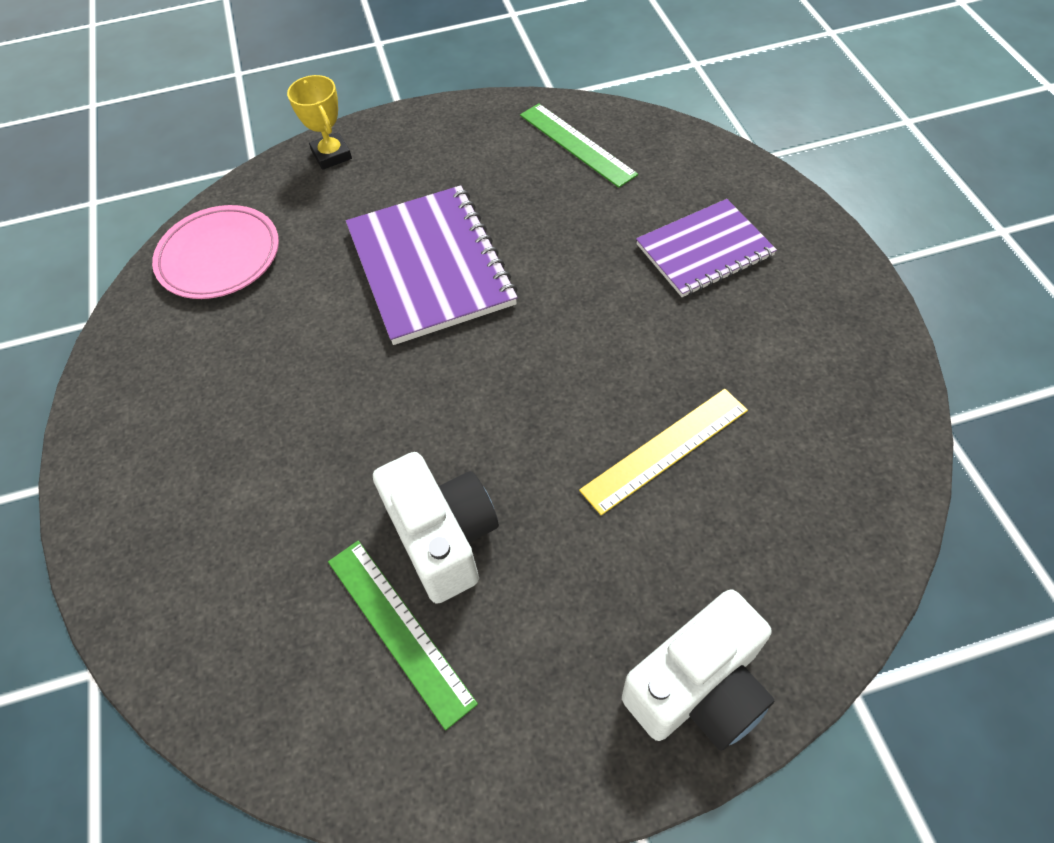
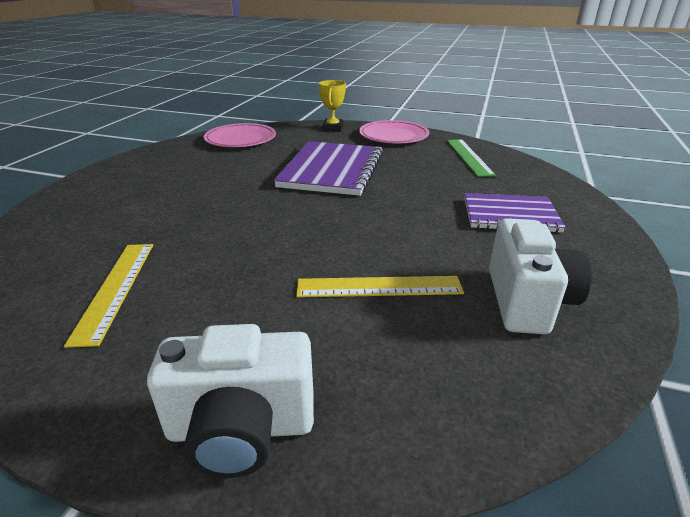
camera: 30 degrees right, 25 degrees down
green ruler [328,541,478,730] -> yellow ruler [64,244,153,348]
white camera [373,452,499,604] -> white camera moved to [489,218,592,334]
none -> pink plate [359,120,429,143]

